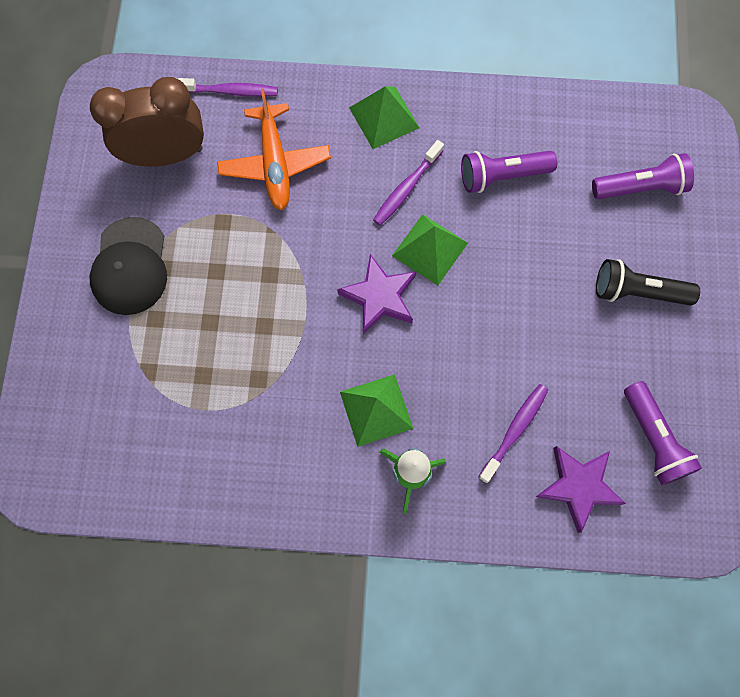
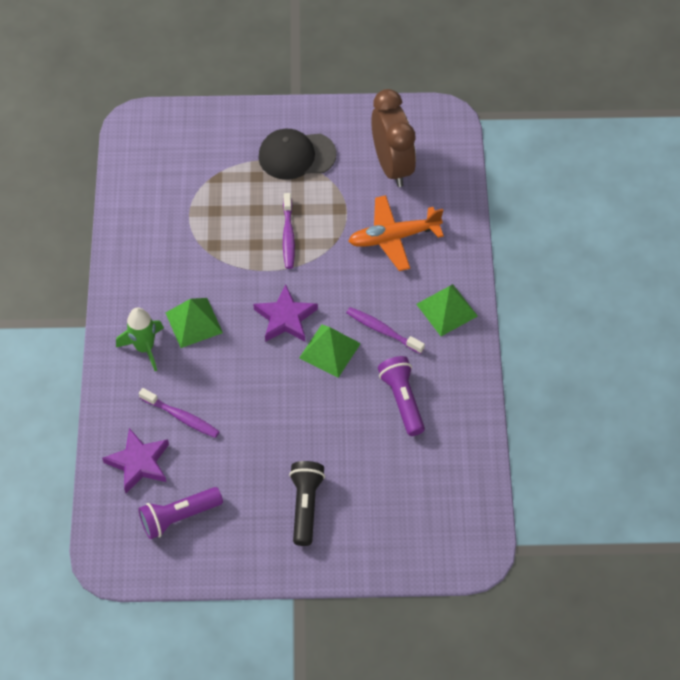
camera: 85 degrees right, 15 degrees down
purple toothbrush [177,78,278,97] -> purple toothbrush moved to [283,193,295,269]
purple flashlight [592,153,694,199] -> none

